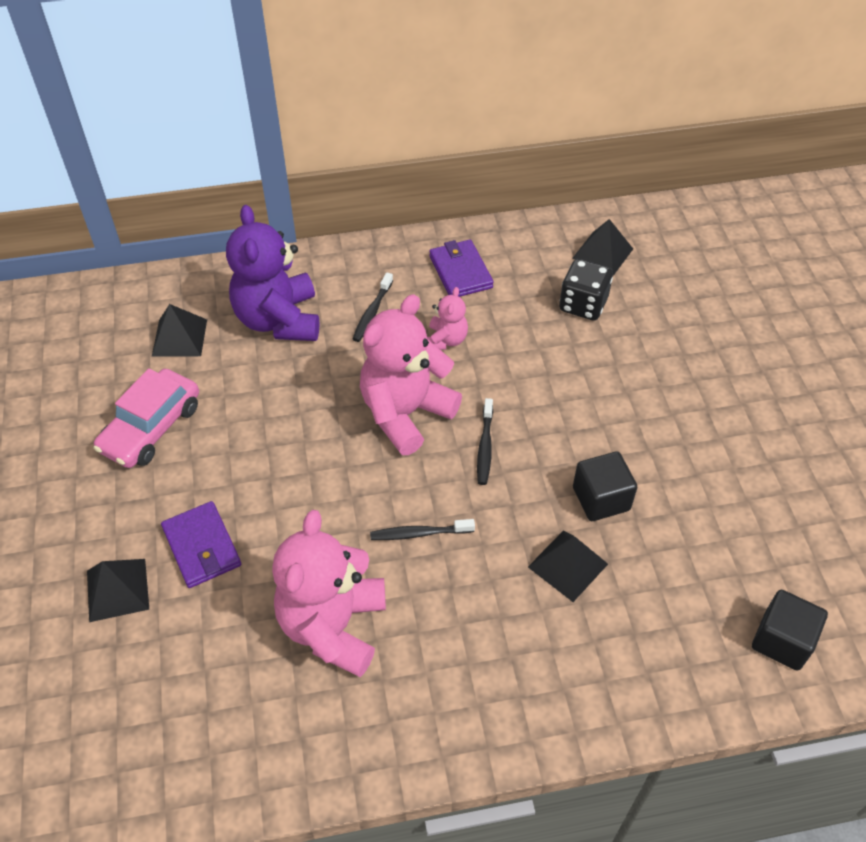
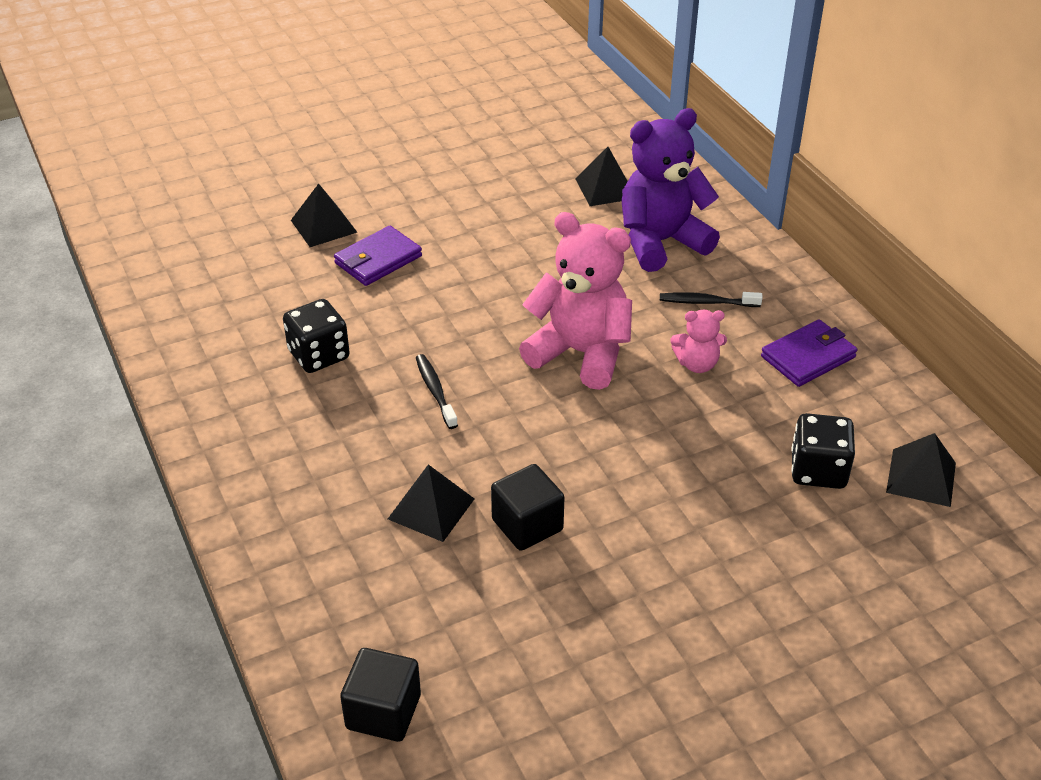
camera: 75 degrees right, 10 degrees down
pink car [93,368,199,468] -> none
pink teddy bear [272,510,386,677] -> black dice [283,299,350,373]
black toothbrush [477,398,493,485] -> none

